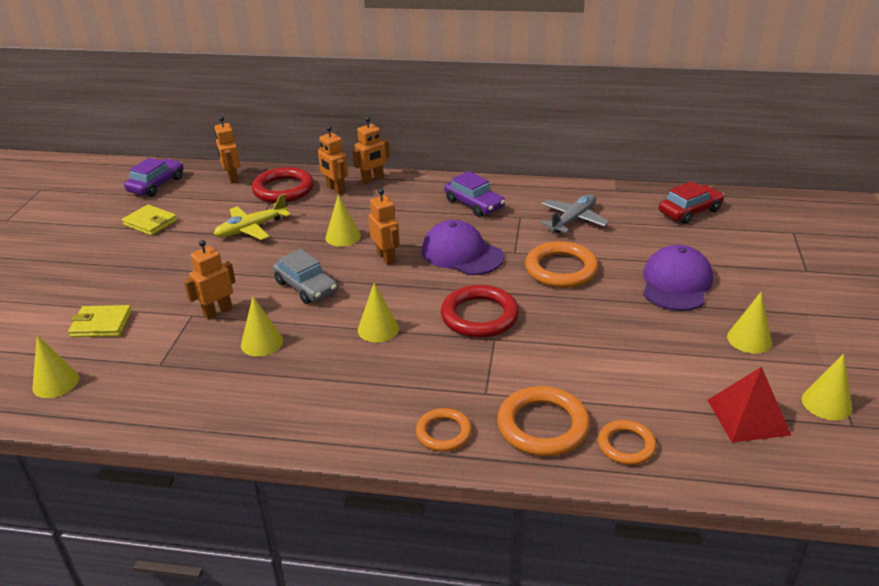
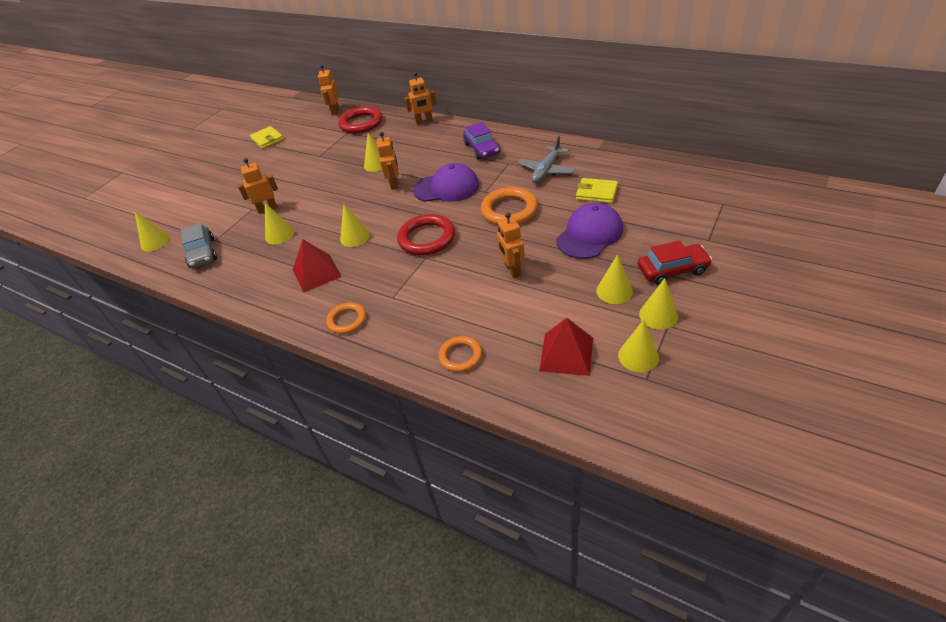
camera: 25 degrees right, 10 degrees up
yellow wallet [68,305,132,337] -> yellow wallet moved to [576,178,618,203]
purple car [124,158,183,196] -> none
yellow plane [214,194,291,240] -> none
grey car [273,249,338,304] -> grey car moved to [181,223,217,268]
orange robot [318,126,348,195] -> orange robot moved to [497,213,525,278]
purple cap [422,220,504,275] -> purple cap turned 120 degrees clockwise [413,163,479,202]
orange ring [497,386,590,456] -> none
grey plane [541,194,610,233] -> grey plane turned 150 degrees clockwise [518,136,575,183]
red car [659,181,724,224] -> red car moved to [638,240,712,285]
none -> red pyramid [293,239,342,293]
none -> yellow cone [639,278,678,330]

